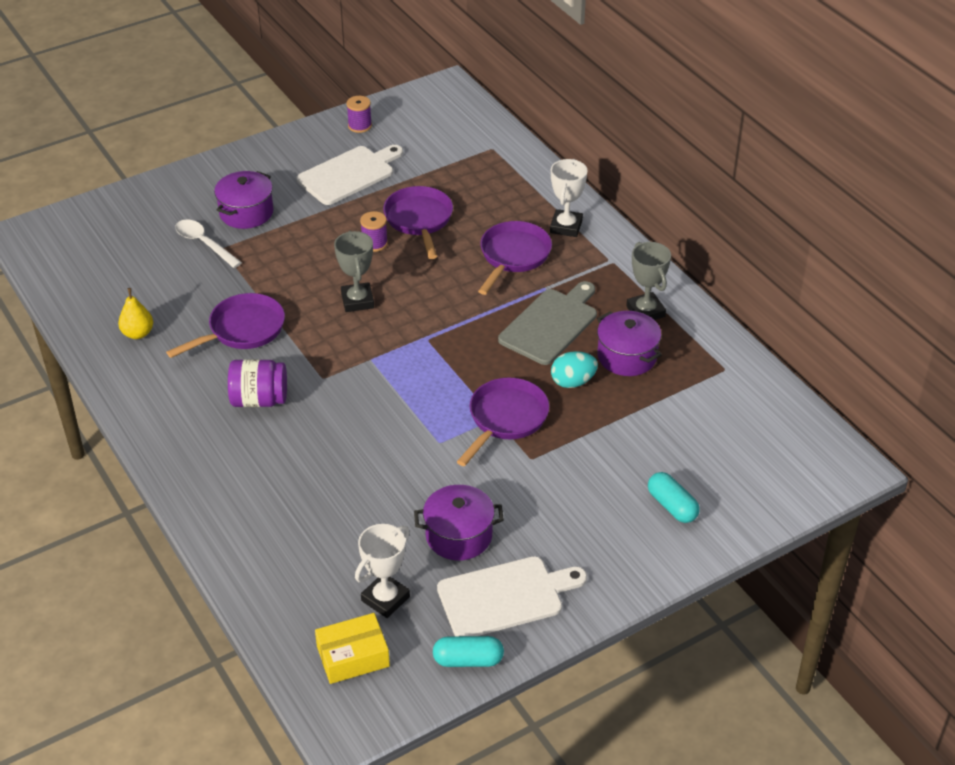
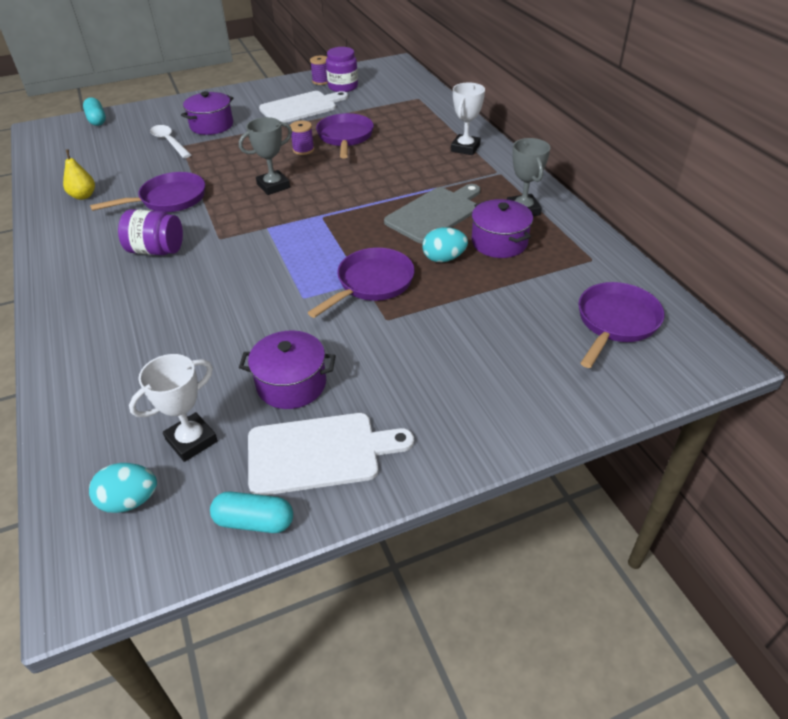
camera: 10 degrees right, 0 degrees up
yellow box [315,613,390,684] -> turquoise egg [89,463,157,513]
grey trophy [334,231,374,312] -> grey trophy turned 60 degrees clockwise [239,117,292,195]
purple pan [478,221,552,295] -> purple pan moved to [578,282,665,368]
turquoise capsule [648,472,700,523] -> turquoise capsule moved to [83,97,106,126]
none -> purple jar [326,47,358,92]

